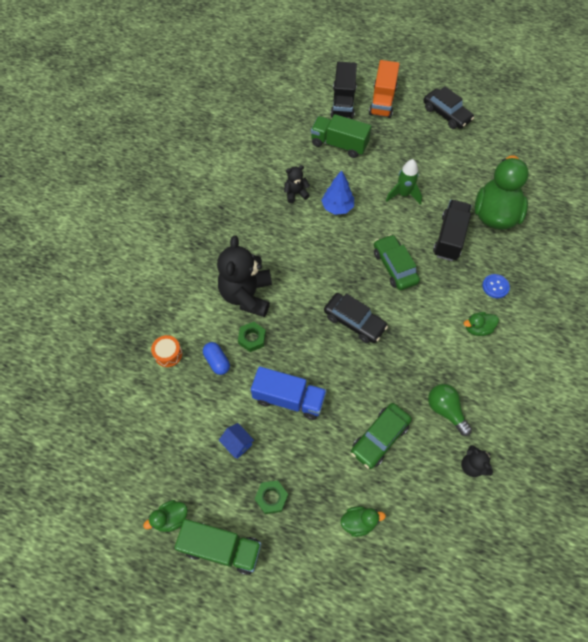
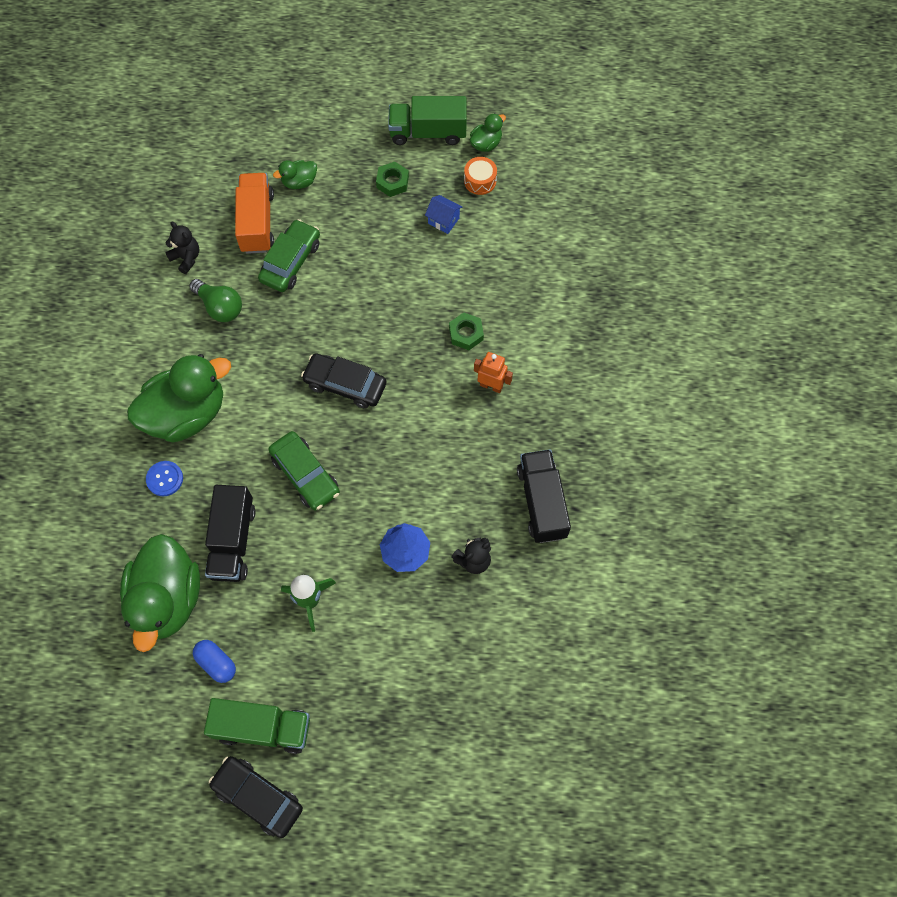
camera: 165 degrees right, 5 degrees up
orange drum [151,335,182,367] -> orange drum moved to [464,157,497,195]
blue capsule [203,342,230,375] -> blue capsule moved to [193,640,236,683]
black teddy bear [217,235,272,317] -> orange robot [474,352,513,393]
blue truck [251,366,327,420] -> none
green truck [311,114,371,158] -> green truck moved to [204,698,310,754]
black truck [331,62,357,119] -> black truck moved to [517,449,571,543]
orange truck [369,60,400,118] -> orange truck moved to [235,173,274,254]
green duck [464,312,499,336] -> green duck [127,354,231,443], size x2.24

